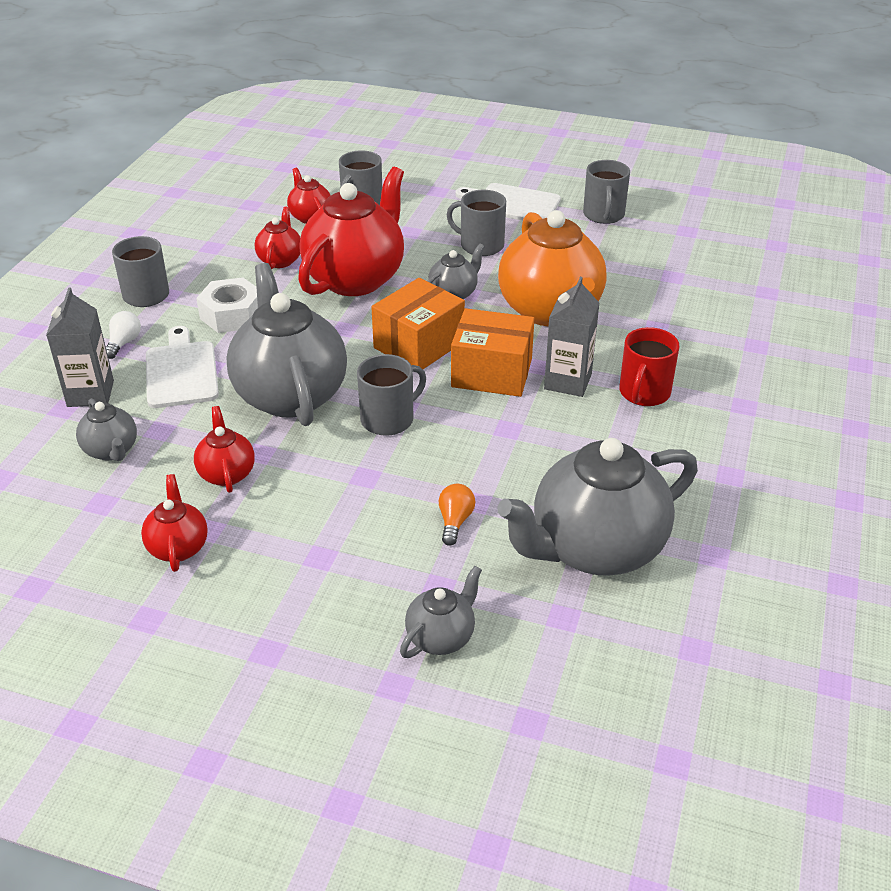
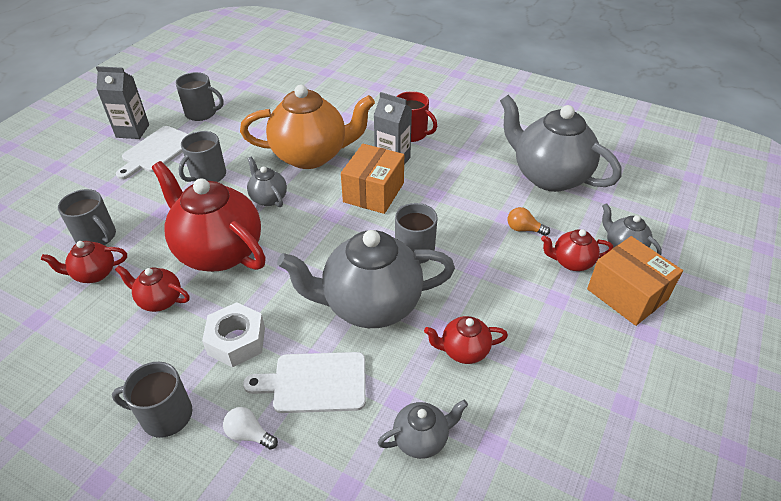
camera: 80 degrees left, 5 degrees up
grey carton [46,287,114,407] -> grey carton moved to [96,66,149,139]
red teapot [141,474,208,572] -> red teapot moved to [541,229,613,271]
orange box [371,278,465,369] -> orange box moved to [587,236,683,326]
grey teapot [497,438,698,576] -> grey teapot turned 150 degrees clockwise [500,95,622,192]

